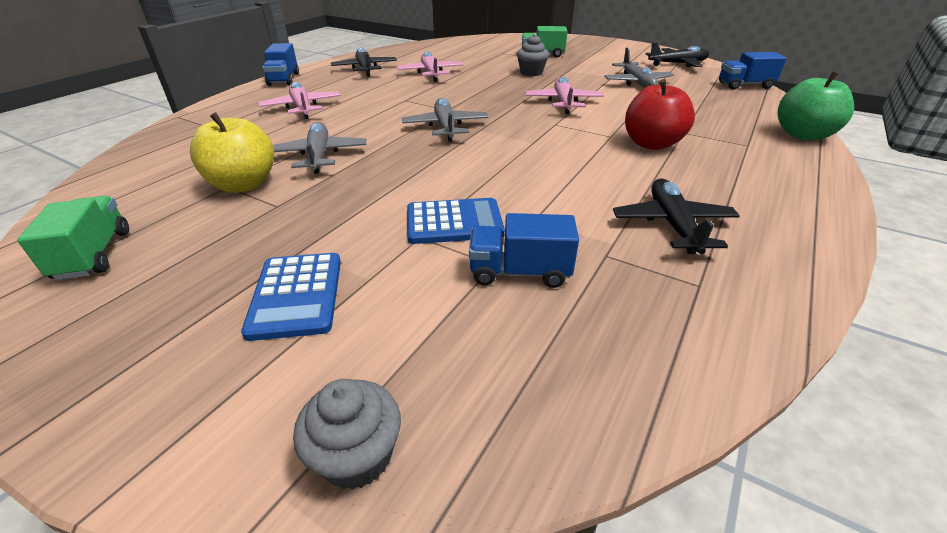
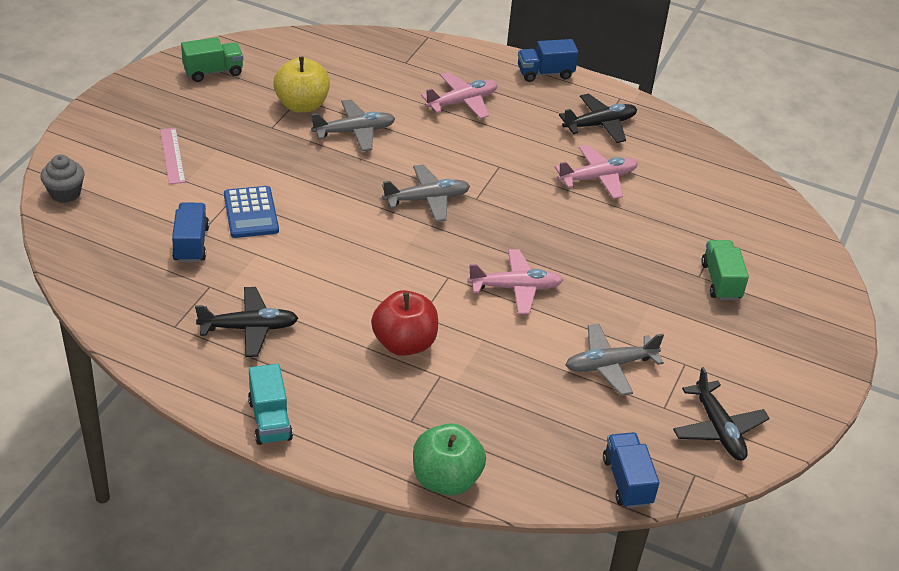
camera: 80 degrees right, 5 degrees up
blue calculator [241,253,341,341] -> pink ruler [160,128,185,184]
grey cupcake [517,34,549,76] -> none
none -> turquoise truck [248,364,293,445]

